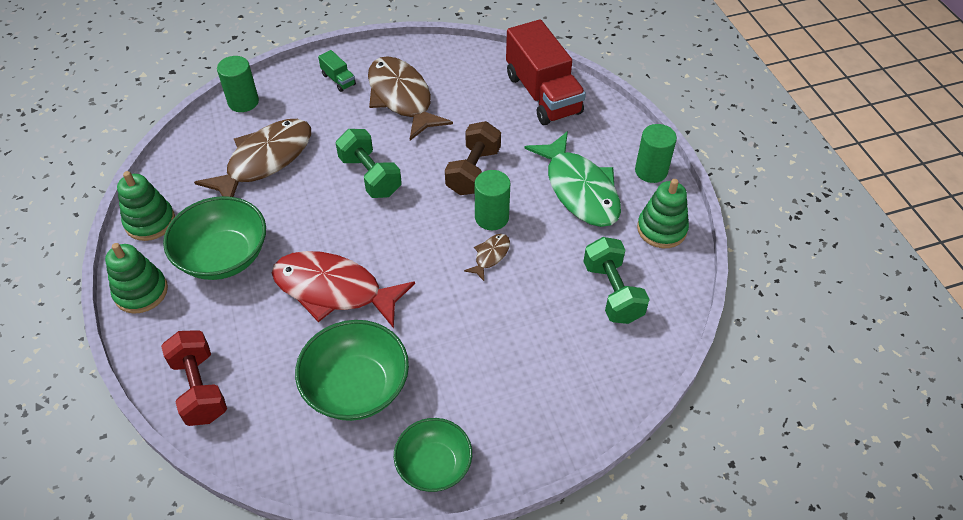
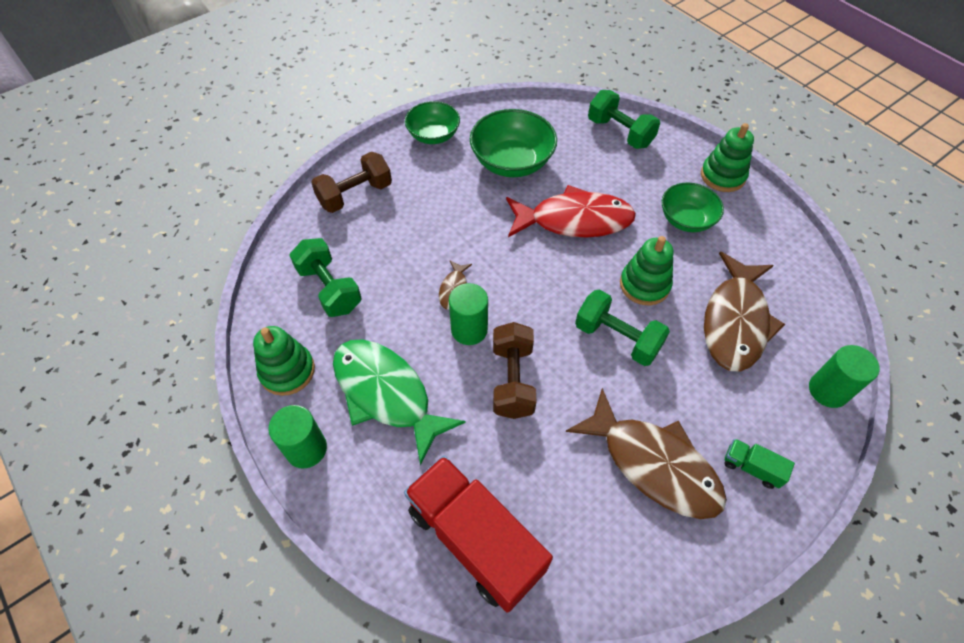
camera: 160 degrees right, 5 degrees up
green stacking toy [117,171,175,241] -> green stacking toy moved to [620,236,673,305]
red dumbbell [161,330,227,426] -> green dumbbell [588,90,660,149]
green bowl [163,196,266,280] -> green bowl [662,183,724,232], size x0.66
none -> brown dumbbell [311,152,392,213]

